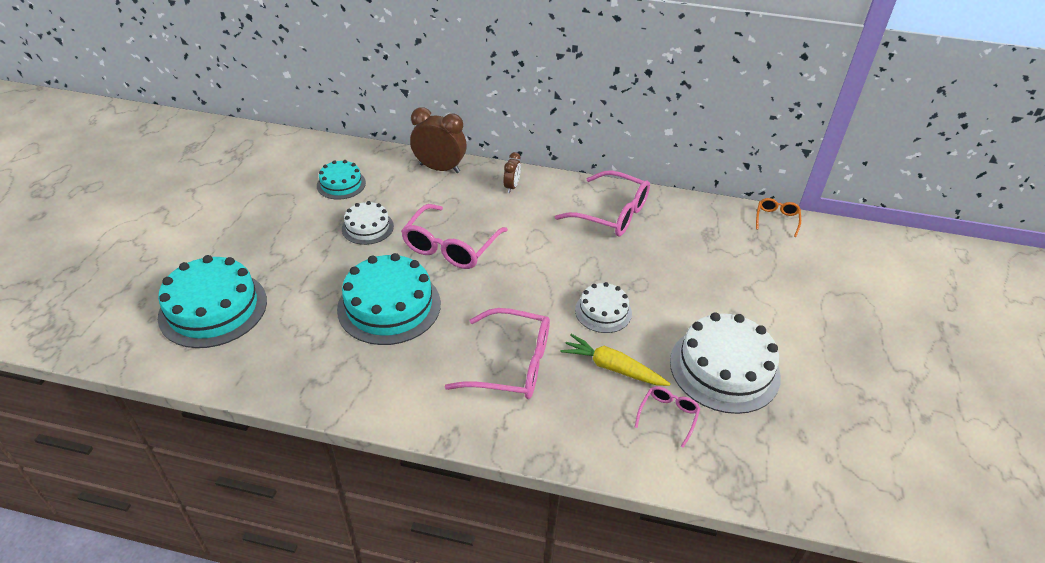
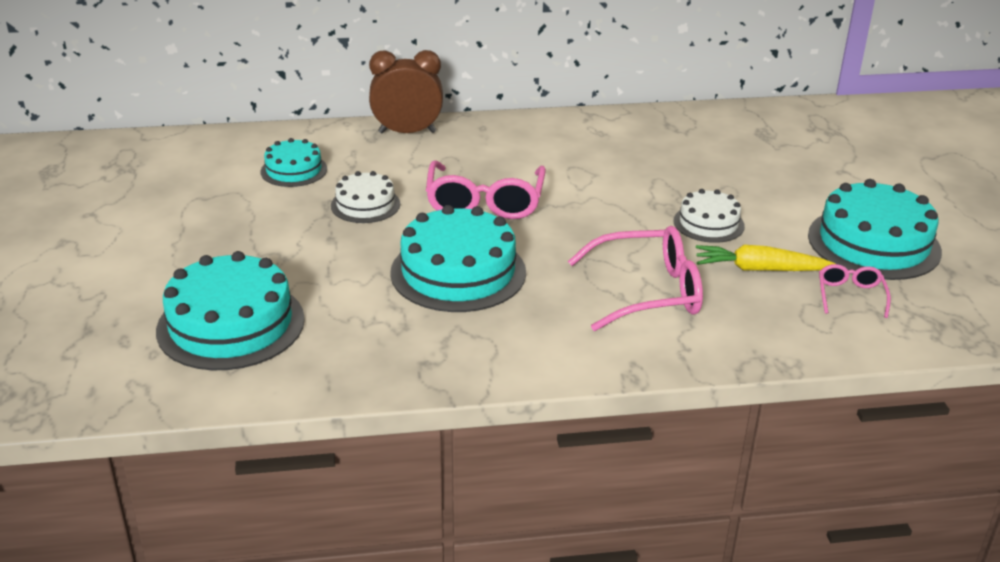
camera: 20 degrees left, 10 degrees down
brown clock [503,152,521,193] -> none
pink glasses [555,170,650,236] -> none
white cake [670,312,781,414] -> turquoise cake [808,179,942,280]
orange glasses [756,198,801,237] -> none

